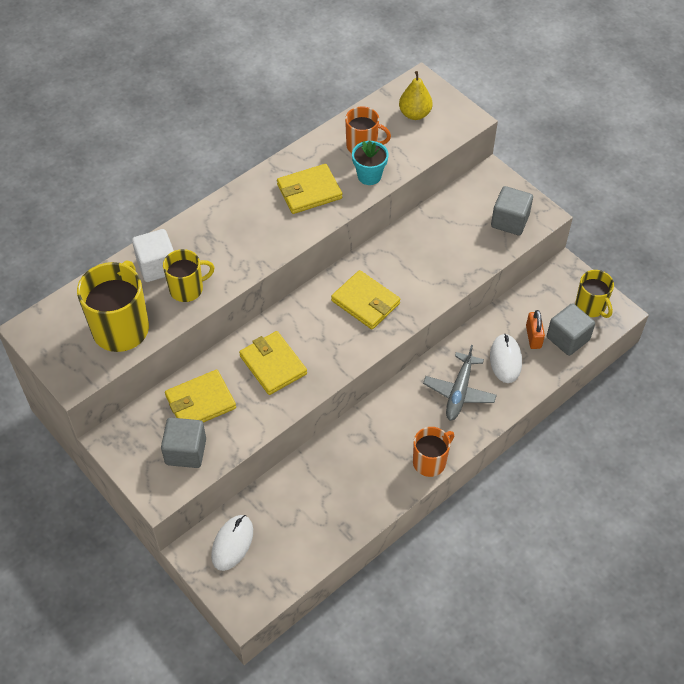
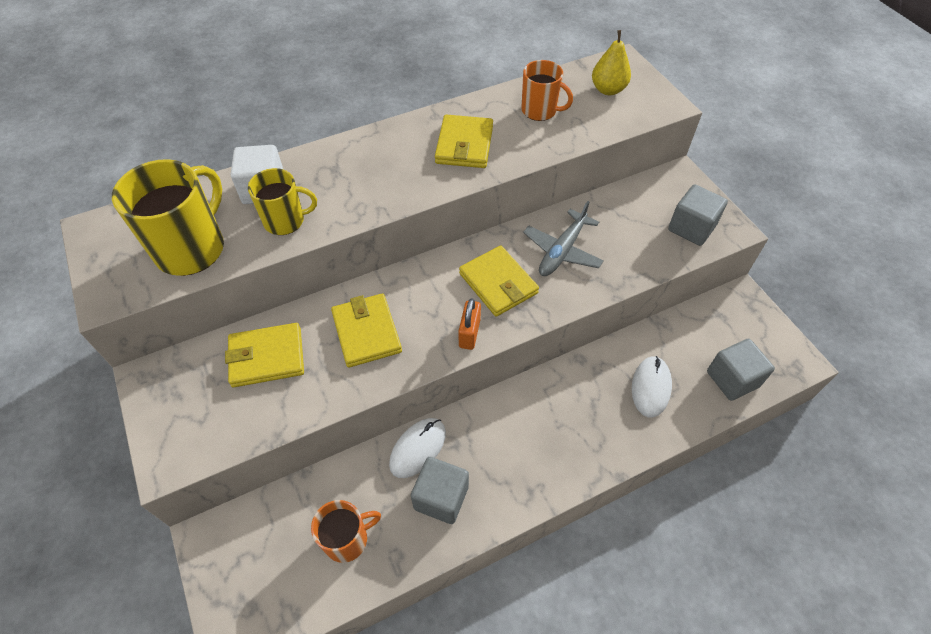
camera: 15 degrees right, 0 degrees up
grey cube [161,418,206,468] -> grey cube moved to [411,457,469,524]
white mouse [211,515,253,571] -> white mouse moved to [389,418,446,478]
yellow wallet [277,164,342,214] -> yellow wallet turned 75 degrees counterclockwise [435,115,493,168]
turquoise flower pot [352,140,389,185] -> none
orange mug [413,427,454,477] -> orange mug moved to [311,500,381,563]
grey plane [423,345,497,421] -> grey plane moved to [523,201,604,276]
orange padlock [526,310,545,349] -> orange padlock moved to [458,298,481,350]
yellow mug [575,270,614,318] -> none

